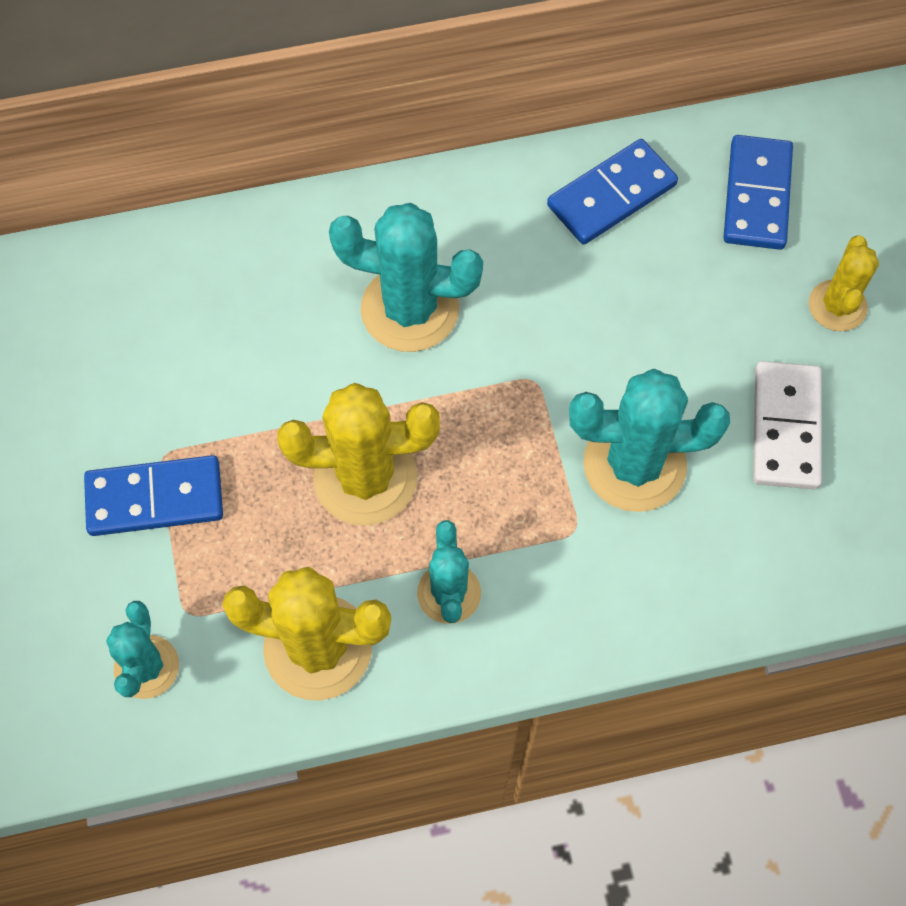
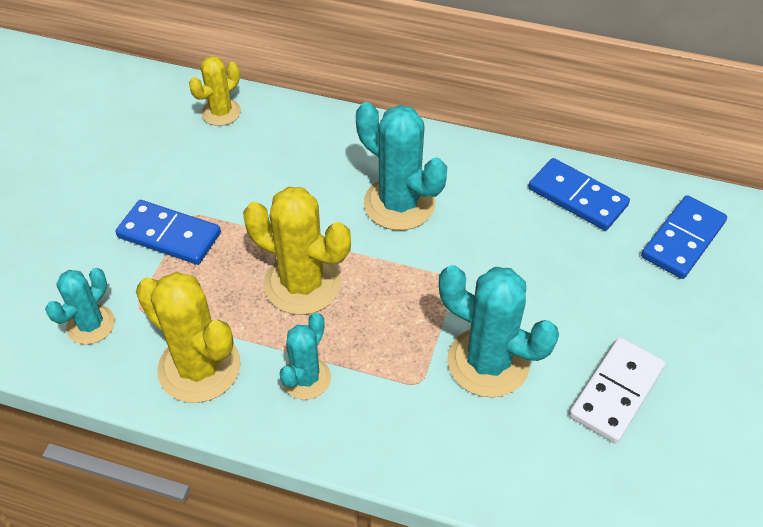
camera: 30 degrees right, 15 degrees down
blue domino [547,139,678,245] -> blue domino turned 45 degrees clockwise [528,158,630,231]
yellow cactus [809,235,879,331] -> yellow cactus moved to [189,56,241,126]

